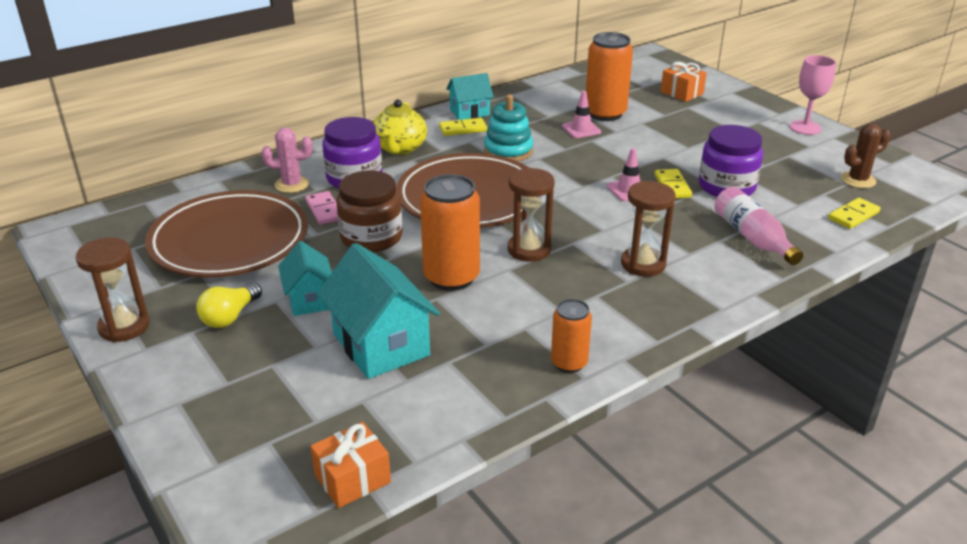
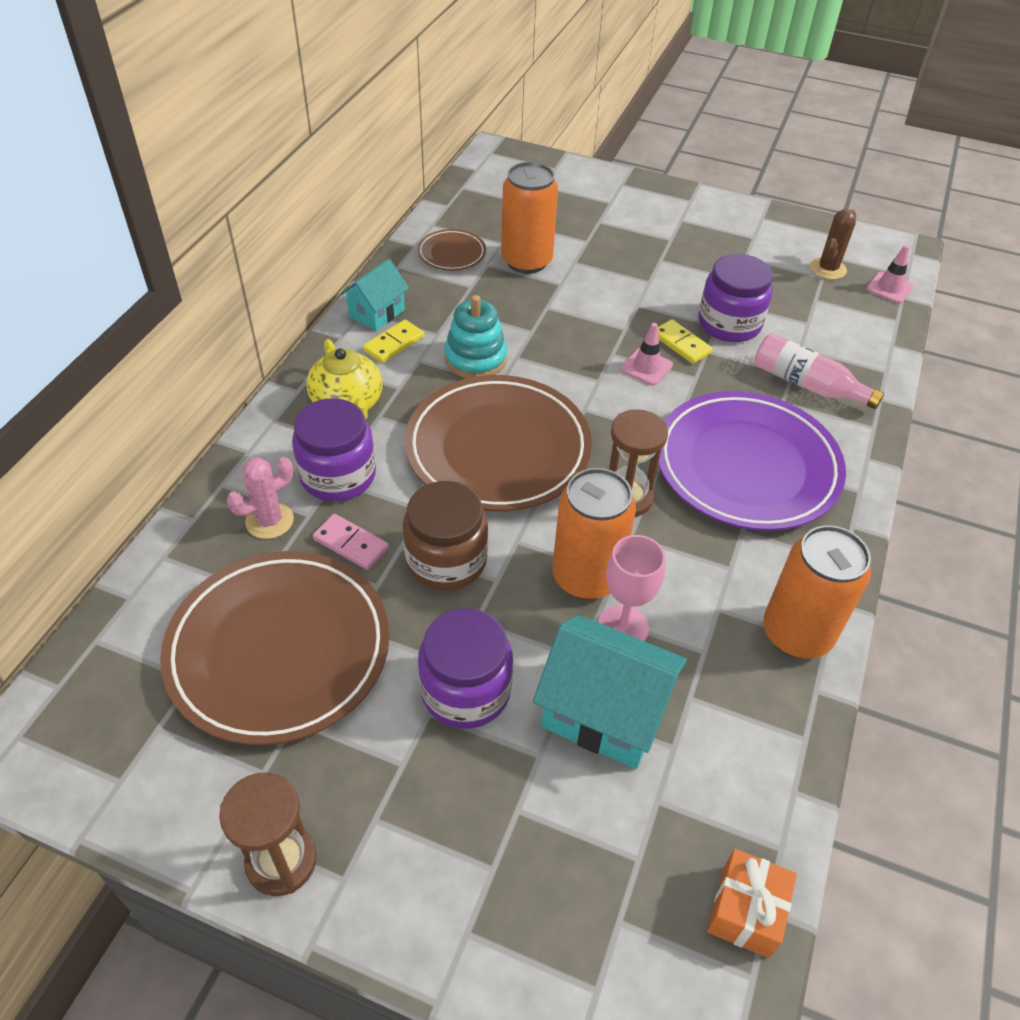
camera: 35 degrees left, 15 degrees up
yellow light bulb [196,283,262,328] -> none
turquoise house [278,241,332,316] -> purple jar [418,608,513,729]
orange can [551,299,592,373] -> orange can [763,525,871,659], size x1.72
pink traffic cone [562,91,601,138] -> pink traffic cone moved to [866,245,914,303]
brown hourglass [621,181,676,277] -> purple plate [658,391,846,531]
orange gift [661,62,707,102] -> none
pink goblet [790,55,836,135] -> pink goblet moved to [598,535,666,641]
yellow domino [828,198,881,229] -> none
none -> brown plate [417,229,486,271]

